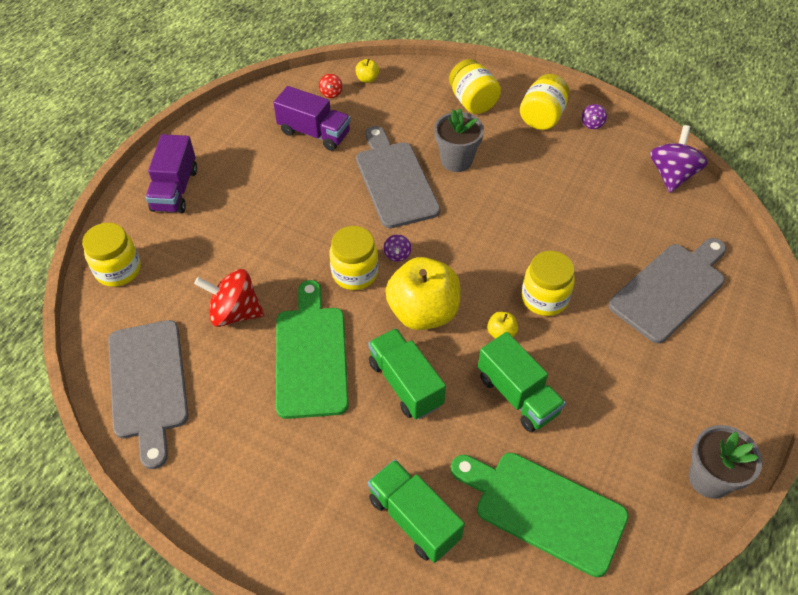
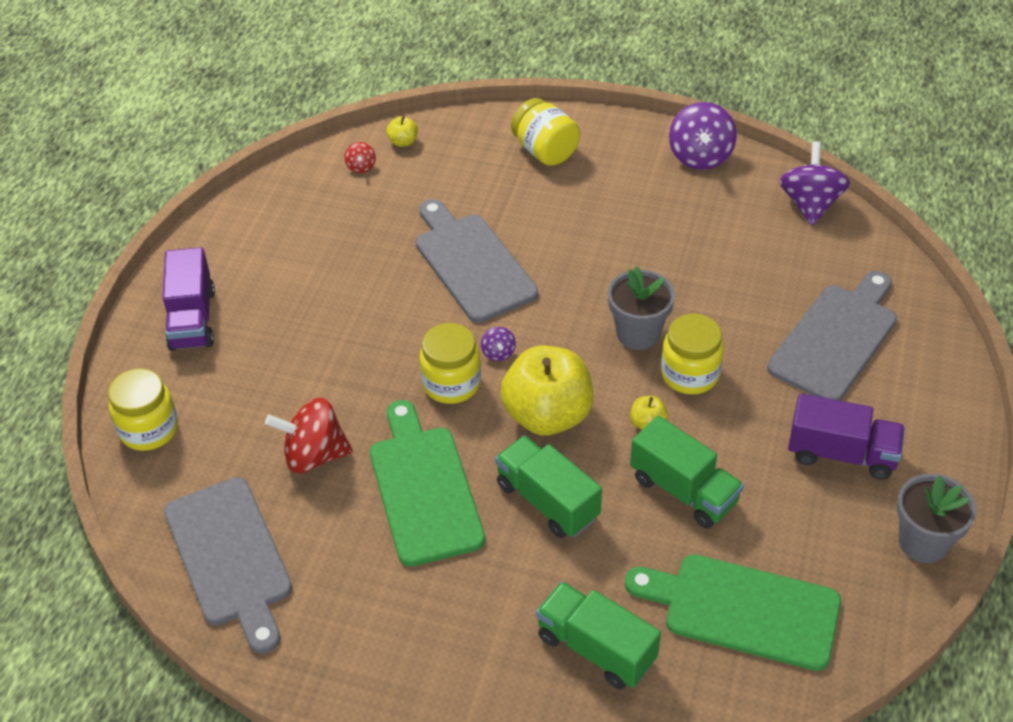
camera: 10 degrees left, 5 degrees down
purple truck [273,86,351,151] -> purple truck moved to [788,394,905,480]
grey flower pot [434,108,484,172] -> grey flower pot moved to [608,266,675,350]
yellow jar [520,74,569,130] -> none
purple spinning top [582,104,607,129] -> purple spinning top [669,102,737,170], size x2.14

